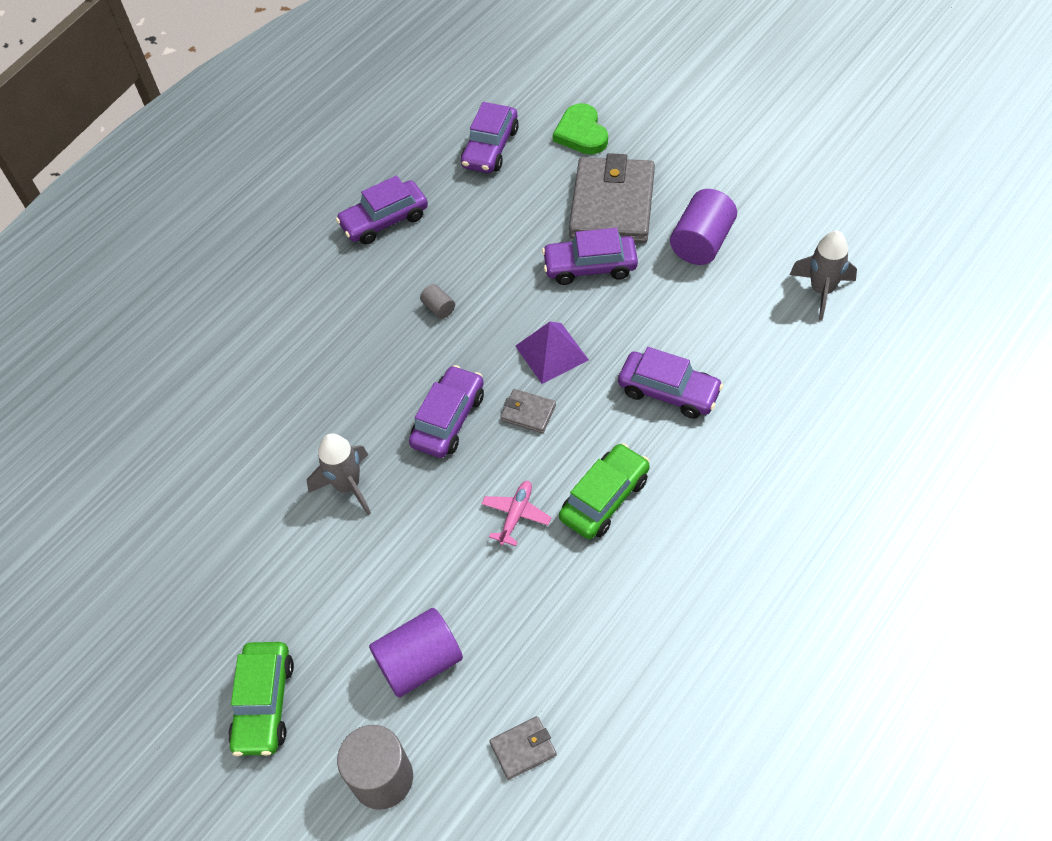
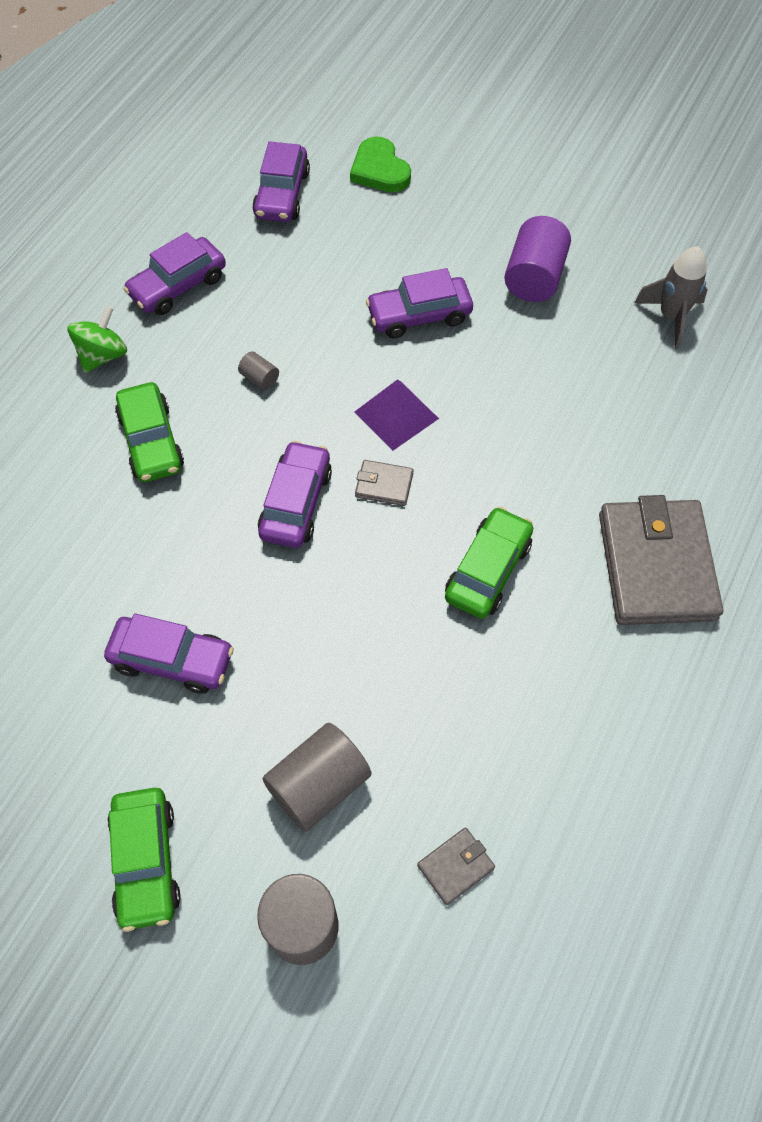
camera: 15 degrees left, 5 degrees up
grey rocket [307,433,371,515] -> none
purple cylinder [369,608,463,698] -> grey cylinder [262,723,371,832]
pink plane [482,481,551,546] -> none
grey wallet [569,153,655,243] -> grey wallet moved to [599,495,723,625]
purple car [618,347,723,419] -> purple car moved to [104,613,234,694]
none -> green spinning top [67,306,127,373]
none -> green car [115,382,184,482]

